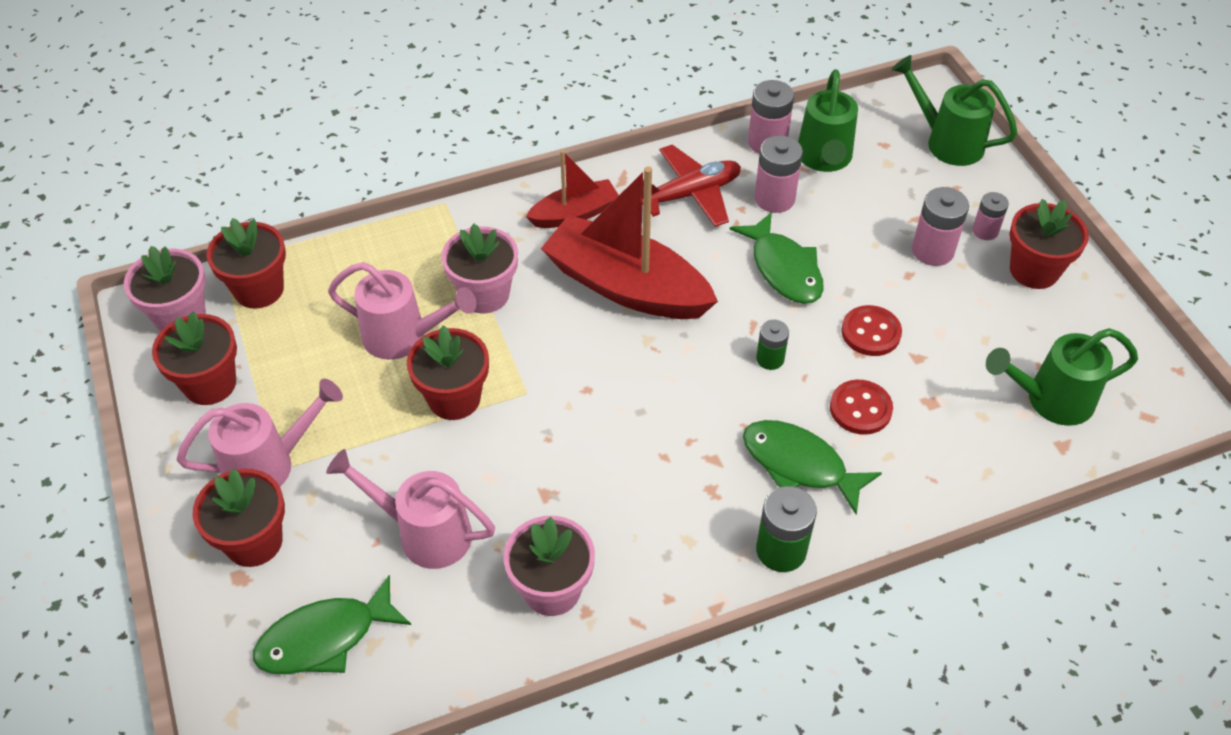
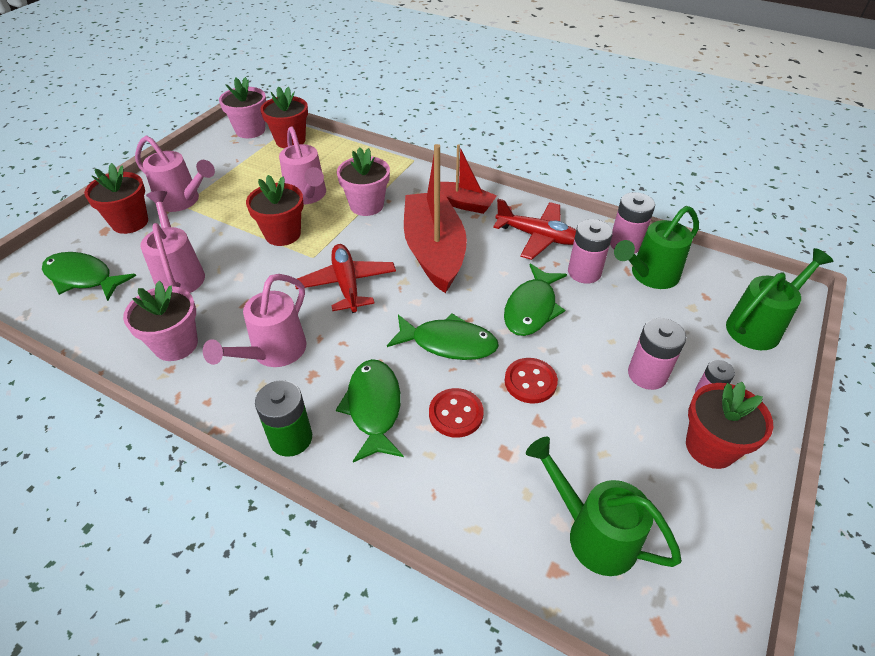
camera: 50 degrees right, 5 degrees down
red flower pot [152,312,237,405] -> none
green battery [756,320,789,370] -> green fish [387,313,499,360]
green watering can [892,55,1017,166] -> green watering can turned 60 degrees clockwise [726,248,833,350]
none -> pink watering can [203,274,307,367]
none -> red plane [295,244,396,313]

